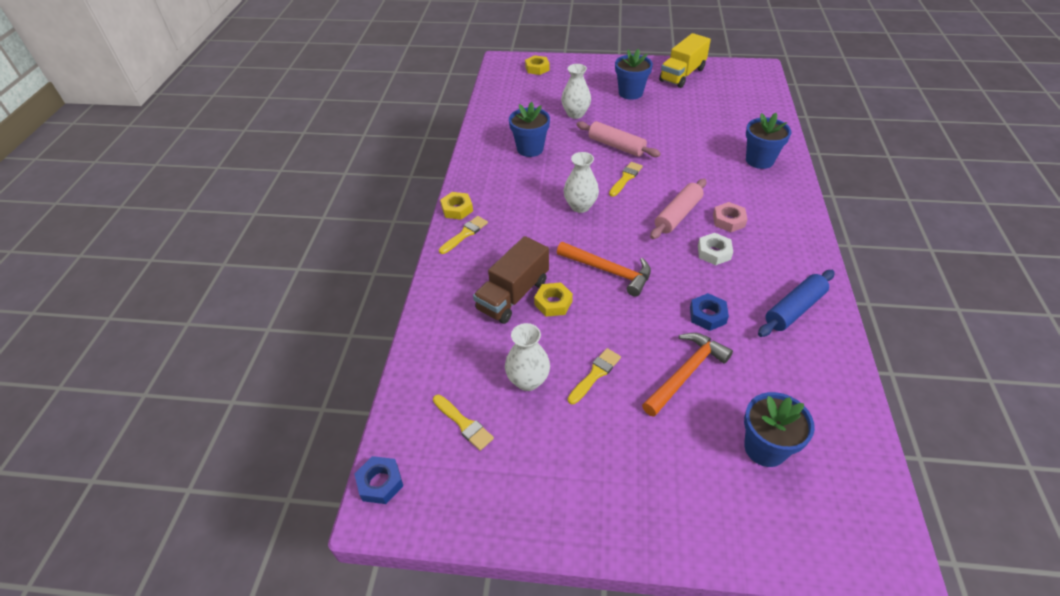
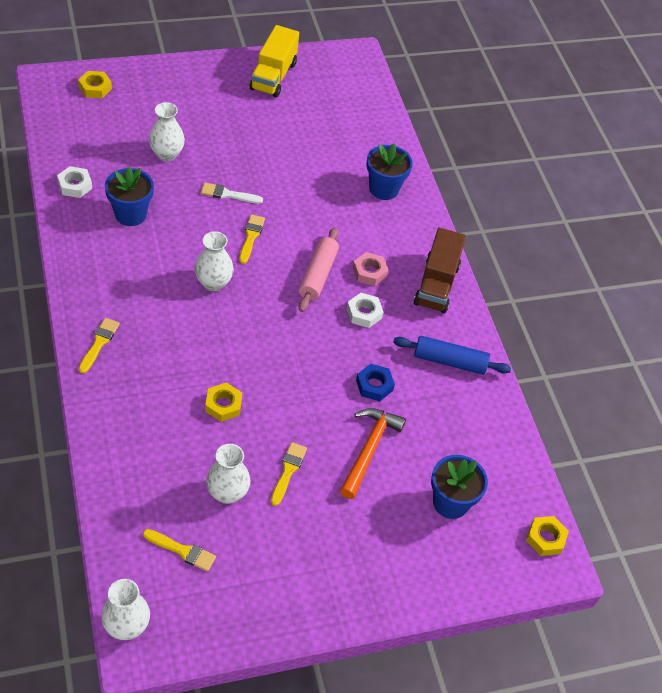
camera: 30 degrees left, 5 degrees up
blue nut [355,456,403,504] -> white vase [101,579,150,640]
yellow nut [440,192,473,220] -> yellow nut moved to [526,516,569,556]
brown truck [473,236,549,324] -> brown truck moved to [414,228,466,313]
orange hammer [557,242,651,297] -> none
pink rolling pin [576,121,661,157] -> white brush [201,182,263,204]
blue flower pot [615,49,653,100] -> none
blue rolling pin [758,270,835,337] -> blue rolling pin turned 75 degrees clockwise [393,336,511,375]
none -> white nut [57,166,92,198]

